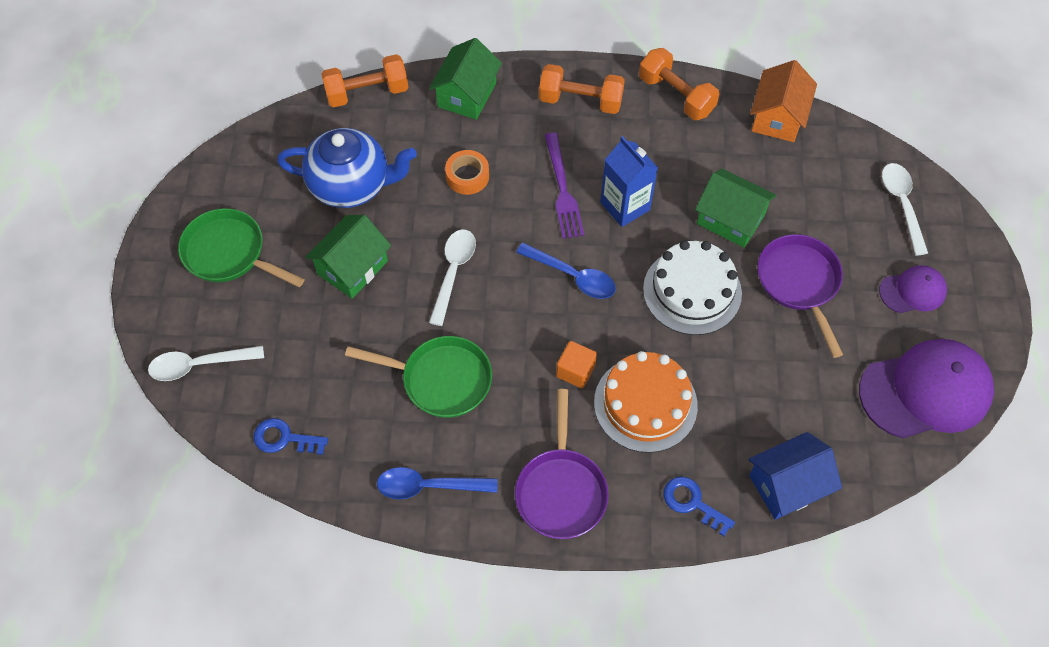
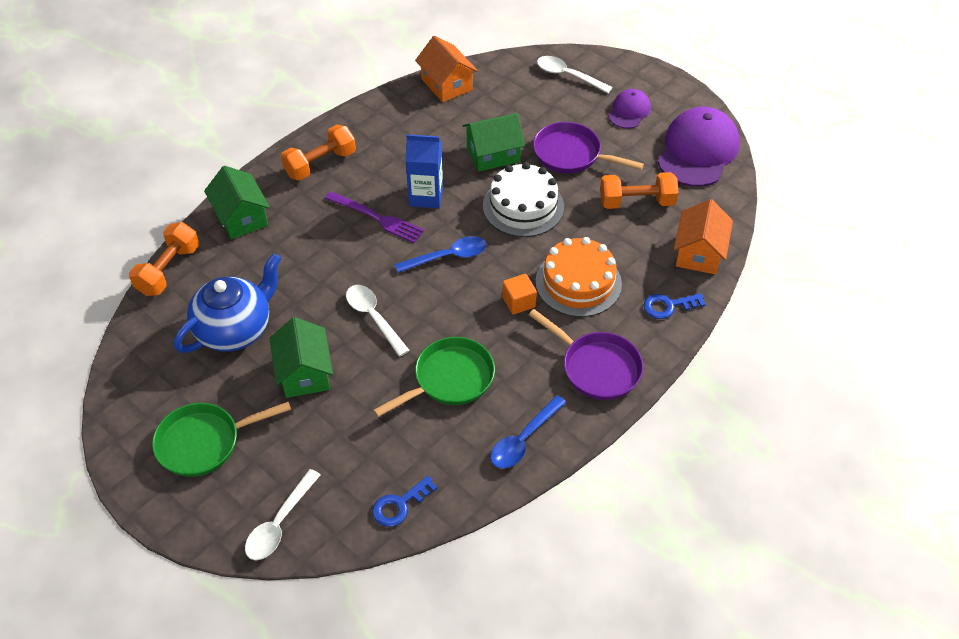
camera: 50 degrees left, 10 degrees down
orange tape [445,150,489,195] -> none
orange dumbbell [639,48,719,120] -> orange dumbbell moved to [600,172,678,209]
blue house [748,432,842,520] -> orange house [674,199,733,275]

